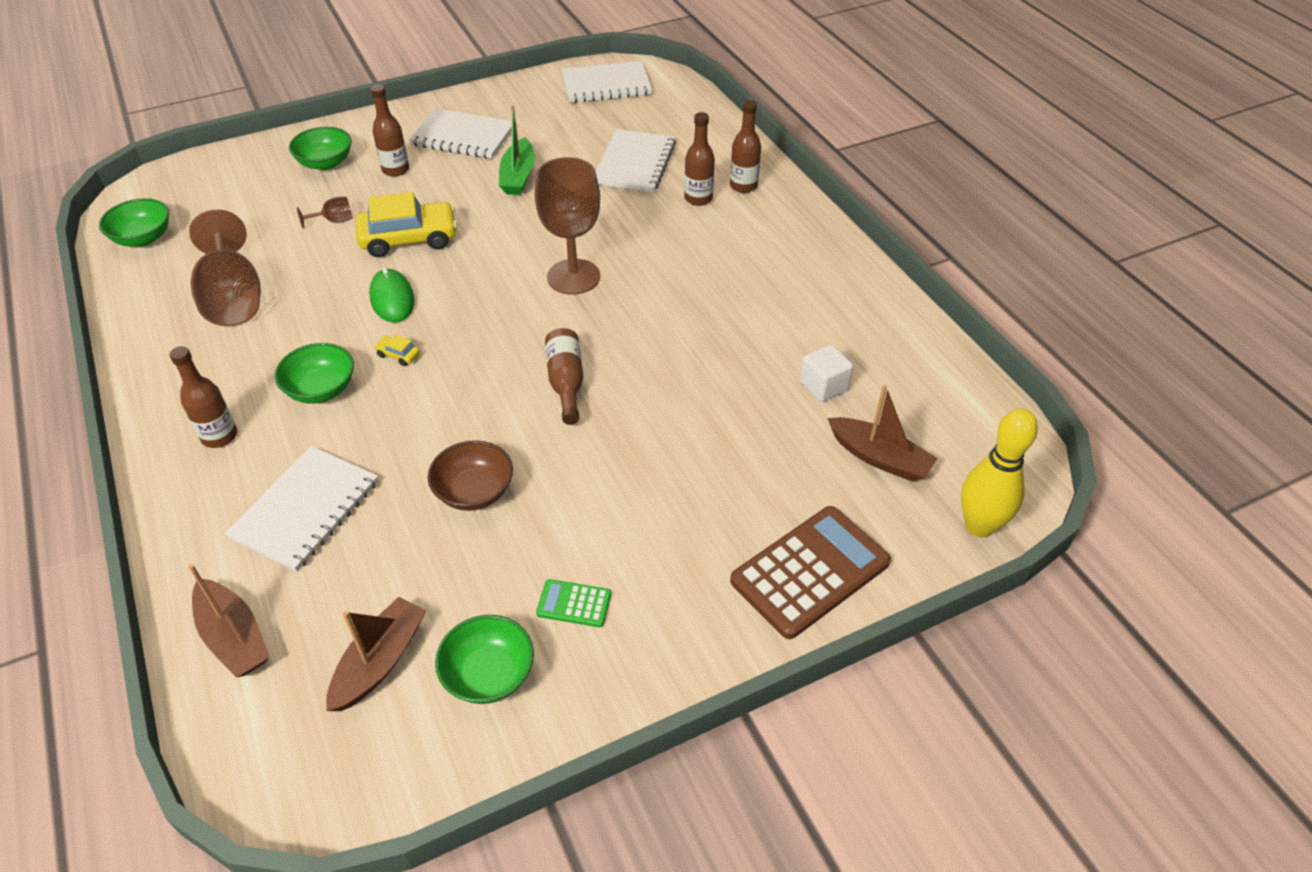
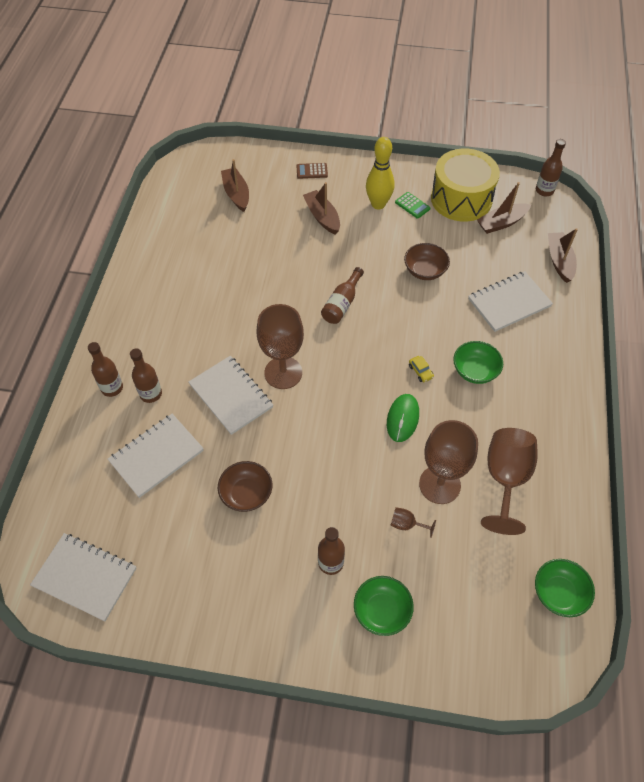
camera: 145 degrees left, 10 degrees up
brown bottle [170,346,237,448] -> brown bottle moved to [536,139,566,196]
yellow car [356,192,457,257] -> none
white notebook [409,108,512,159] -> white notebook moved to [189,356,273,435]
green bowl [435,615,534,704] -> yellow drum [431,148,500,222]
green boat [499,105,535,195] -> brown bowl [218,461,273,512]
brown calculator [730,506,891,639] -> brown calculator [296,163,328,179], size x0.46
white cube [800,345,853,402] -> none
yellow bowling pin [961,408,1038,537] -> yellow bowling pin moved to [366,137,395,209]
none -> brown boat [303,182,340,235]
none -> brown goblet [419,420,478,504]

